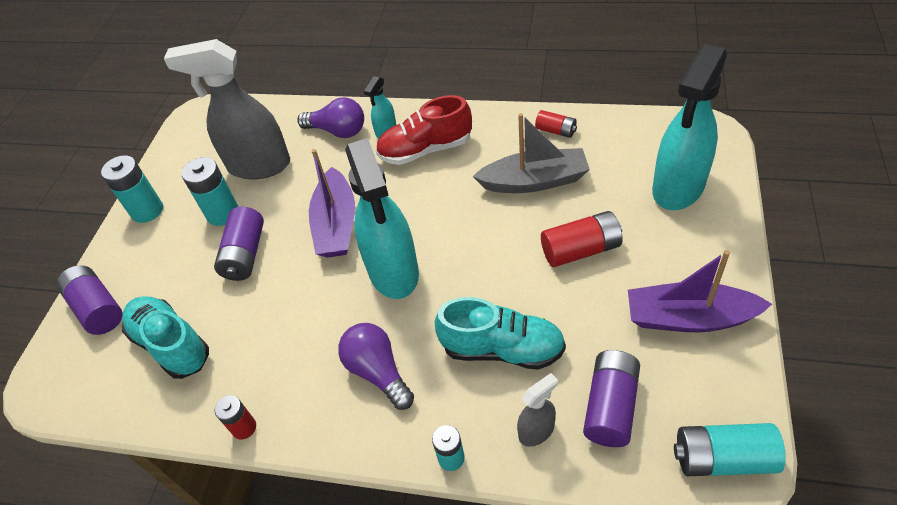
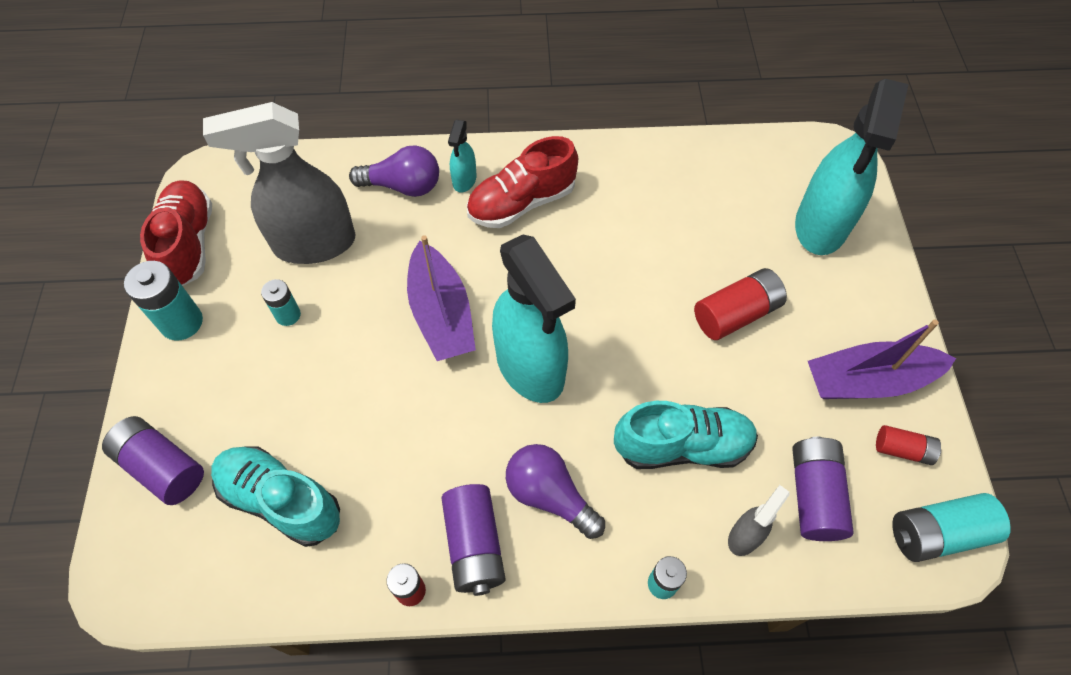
camera: 20 degrees left, 10 degrees up
turquoise battery [182,157,238,226] -> turquoise battery [261,279,301,326], size x0.60
purple battery [214,207,264,281] -> purple battery moved to [441,484,506,596]
grey boat [473,113,590,193] -> none
red battery [535,110,577,138] -> red battery moved to [876,425,941,465]
none -> red shoe [140,180,212,286]

